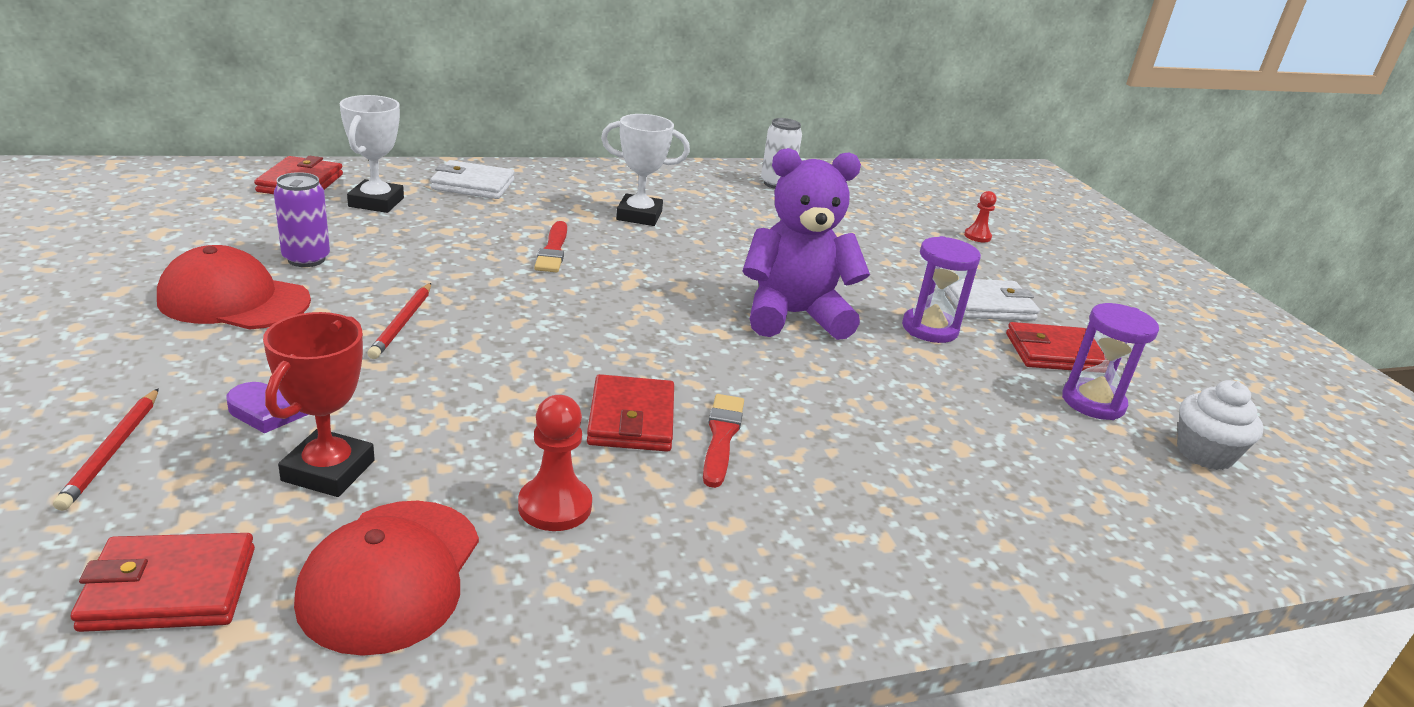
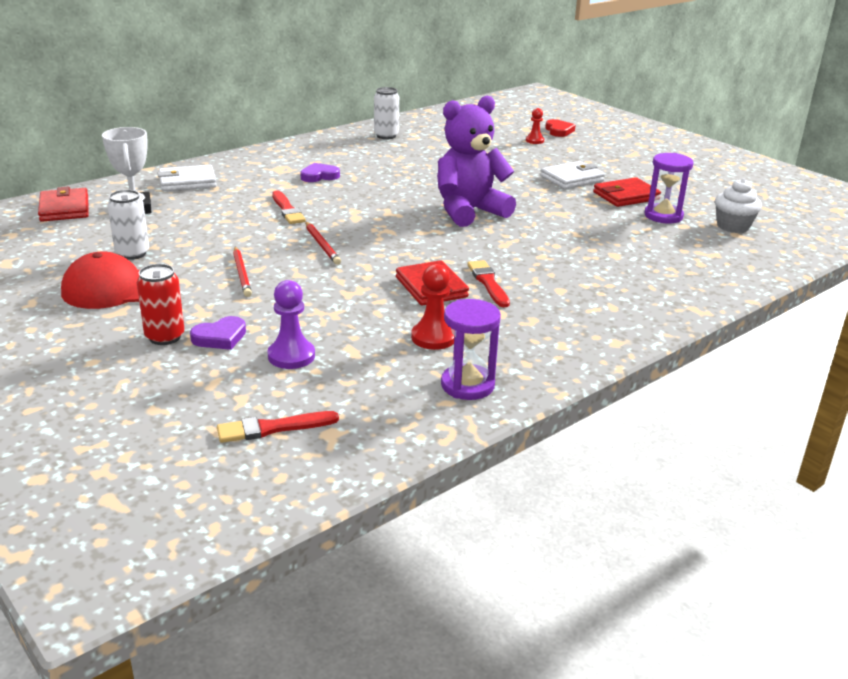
camera: 20 degrees left, 0 degrees up
red pencil [53,388,159,511] -> red pencil moved to [305,222,341,265]
red wallet [71,533,255,632] -> red brush [217,411,339,443]
red trophy [263,312,375,497] -> purple pawn [267,280,315,369]
purple can [274,172,330,267] -> white can [107,190,149,260]
red cap [294,501,479,656] -> none
white trophy [601,114,690,226] -> purple heart [300,163,340,182]
purple hourglass [902,236,981,343] -> purple hourglass moved to [441,299,501,400]
none -> red can [137,264,184,345]
none -> red heart [545,119,576,137]

